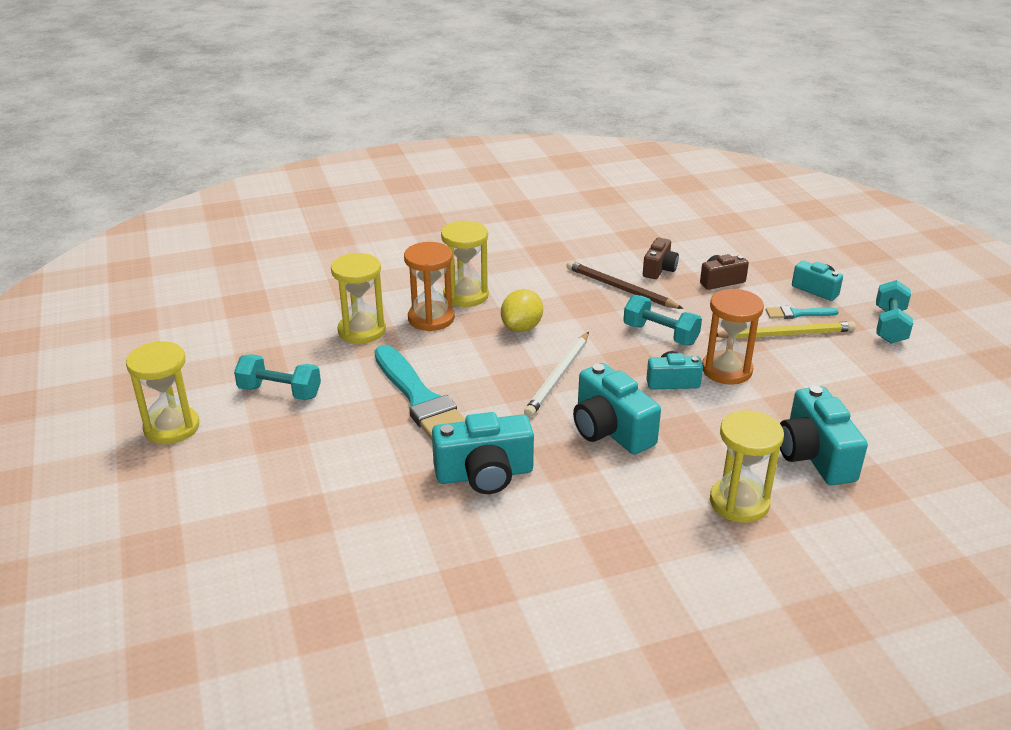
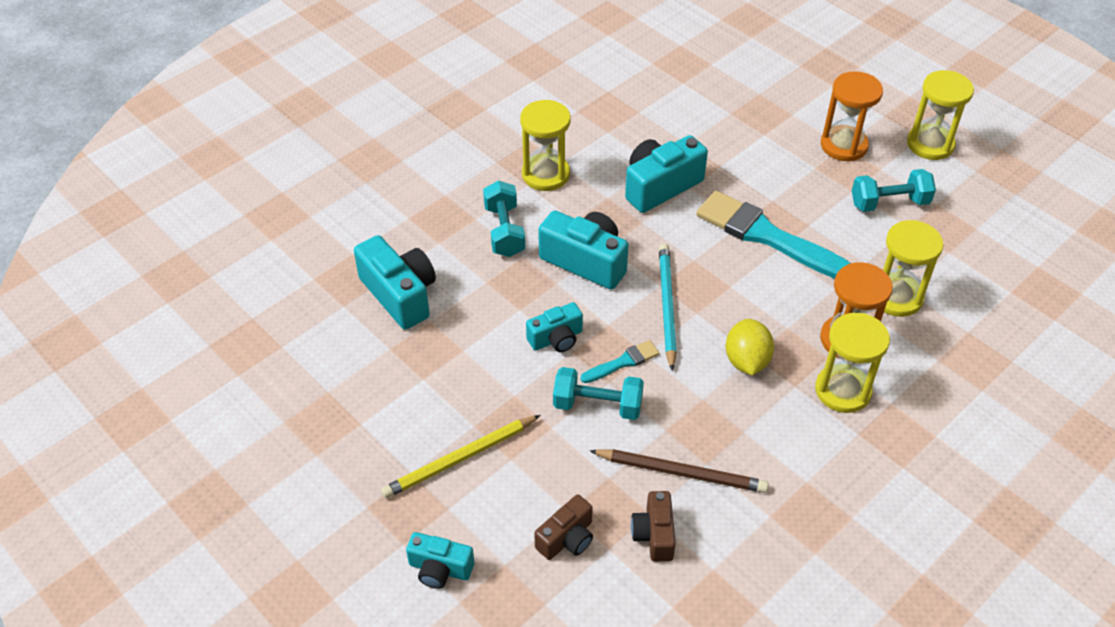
camera: 155 degrees right, 15 degrees up
white pencil [524,332,589,417] -> turquoise pencil [659,244,677,371]
orange hourglass [702,289,764,385] -> orange hourglass moved to [821,71,883,161]
yellow hourglass [710,410,784,523] -> yellow hourglass moved to [520,100,571,191]
turquoise brush [766,306,839,319] -> turquoise brush moved to [580,340,660,383]
turquoise dumbbell [876,280,913,344] -> turquoise dumbbell moved to [483,180,525,257]

